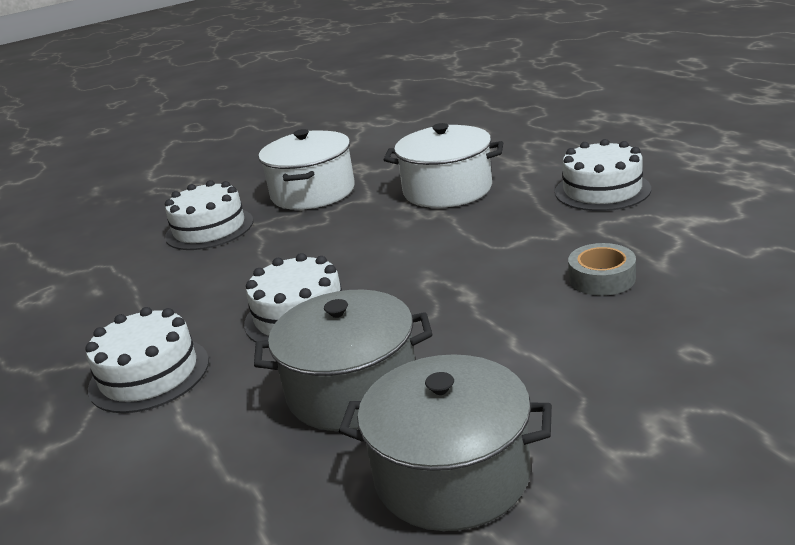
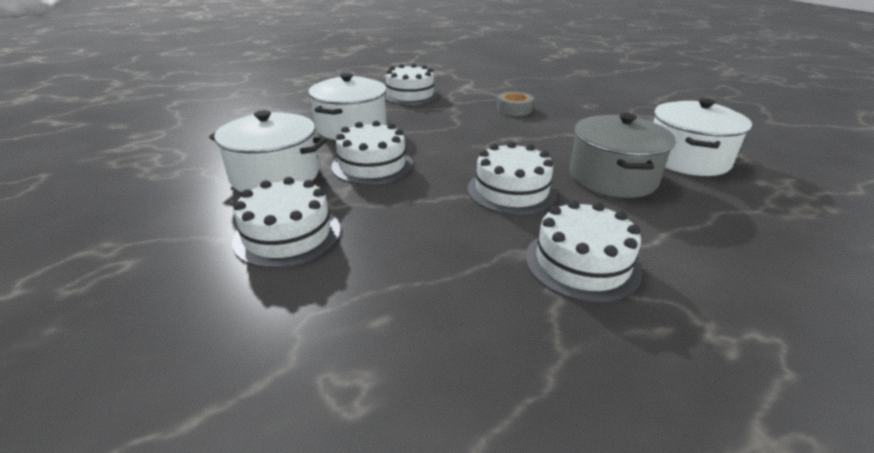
camera: 85 degrees left, 5 degrees up
grey pot [339,354,552,531] -> white pot [653,98,752,176]
none -> white cake [331,121,413,185]

